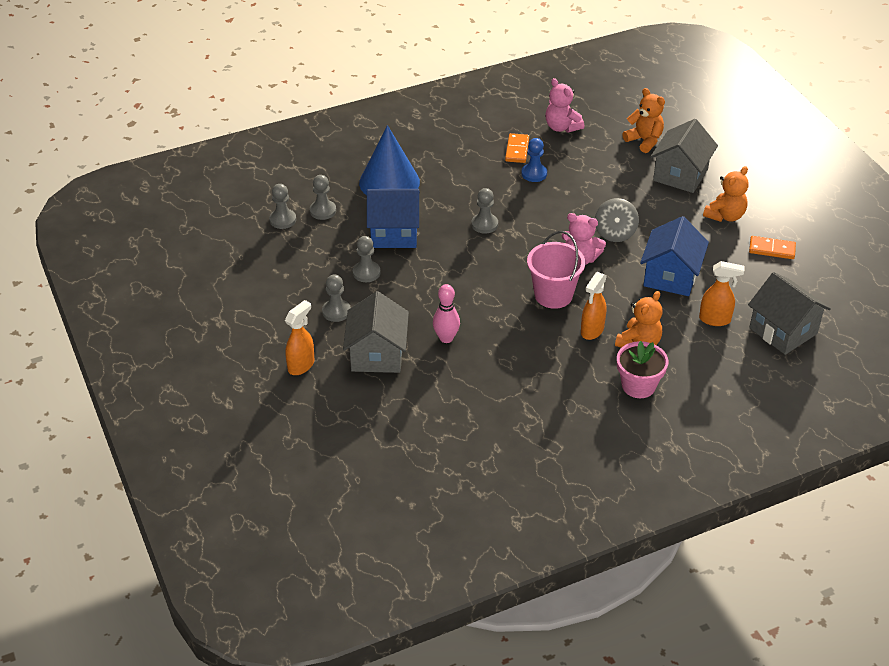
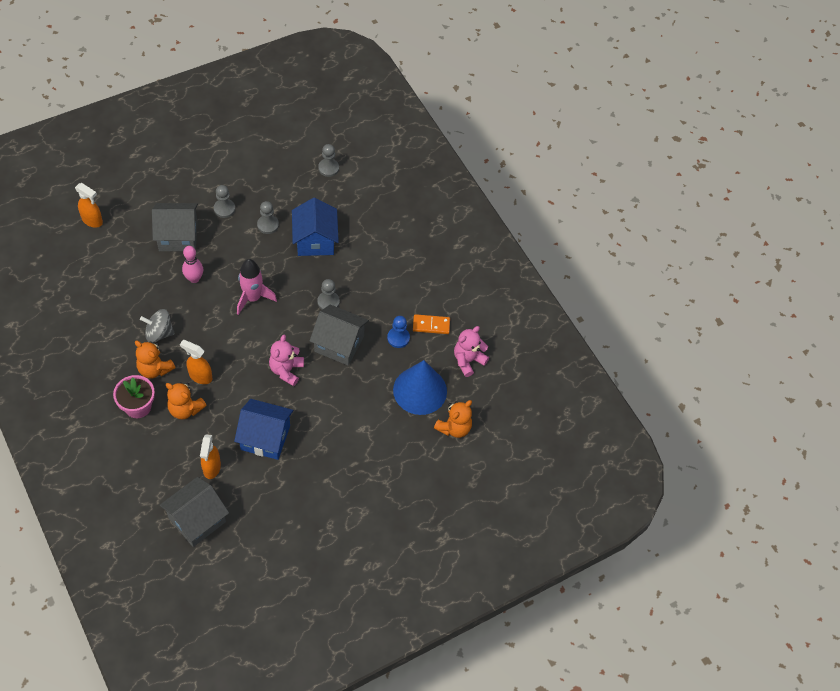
camera: 80 degrees right, 15 degrees up
orange spray bottle [285,300,315,375] -> orange spray bottle moved to [75,183,103,228]
grey pawn [310,175,336,220] -> none
blue cone [359,125,420,195] -> blue cone moved to [393,360,447,415]
pink bucket [527,231,585,309] -> none
grey spinning top [595,198,639,242] -> grey spinning top moved to [140,309,175,343]
grey house [650,119,718,193] -> grey house moved to [310,305,369,365]
orange teddy bear [703,166,749,222] -> orange teddy bear moved to [135,341,176,379]
orange domino [749,236,796,259] -> none
none -> pink rocket [237,259,277,315]

